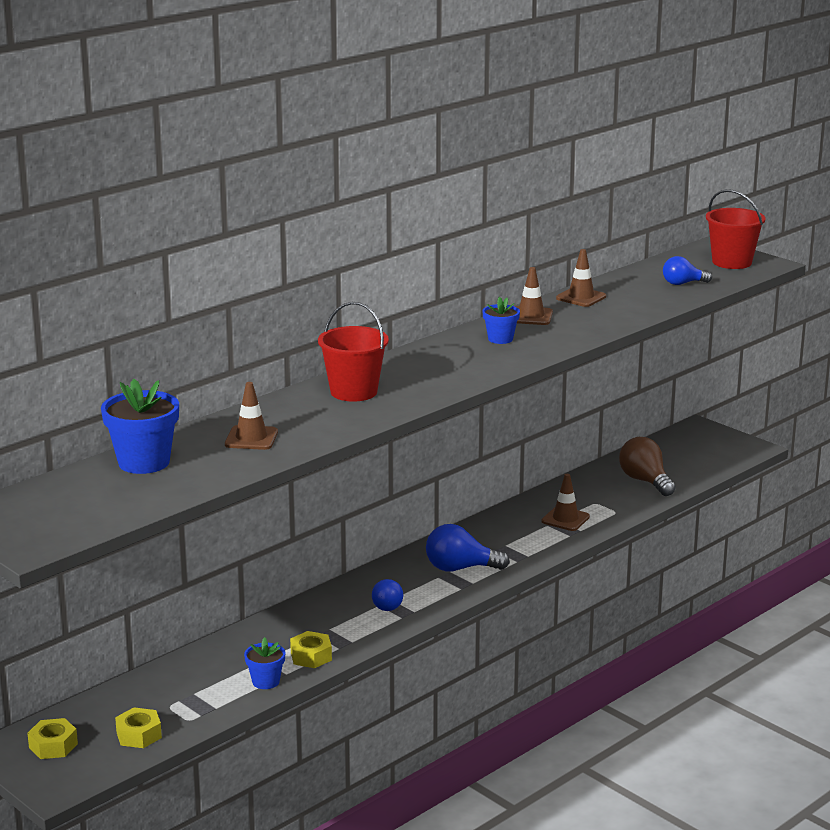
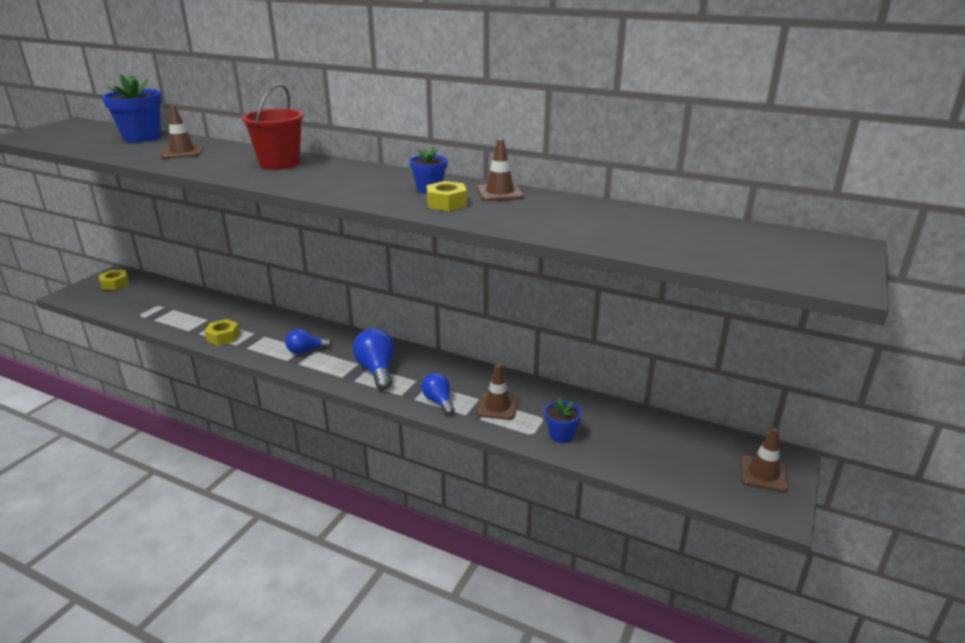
camera: 70 degrees right, 5 degrees up
yellow nut [115,707,162,748] -> yellow nut moved to [427,181,467,211]
blue flower pot [244,637,285,689] -> blue flower pot moved to [545,397,582,443]
brown traffic cone [556,249,606,307] -> brown traffic cone moved to [740,428,789,492]
brown light bulb [619,437,676,496] -> none
blue light bulb [663,256,712,285] -> blue light bulb moved to [422,373,454,415]
red bucket [706,189,765,269] -> none

